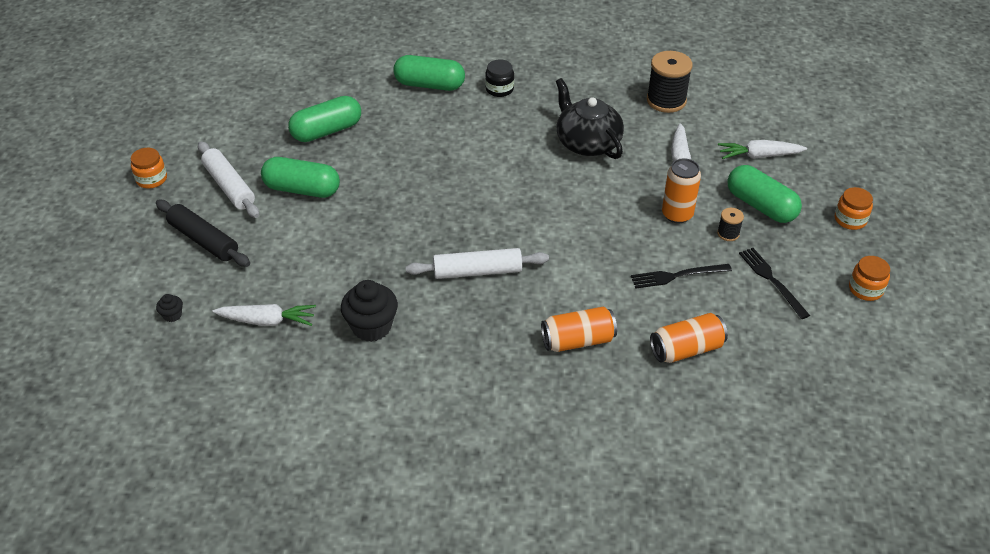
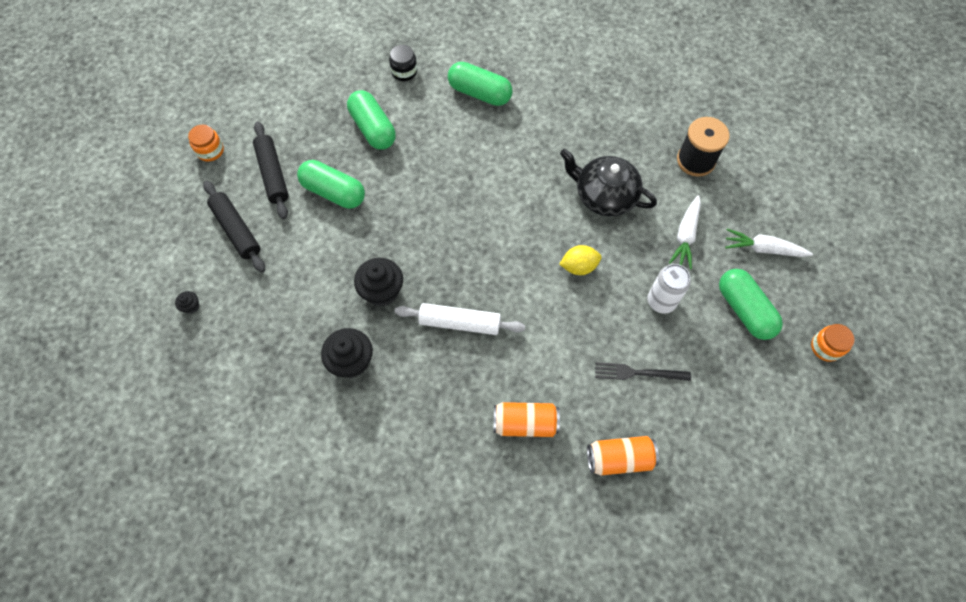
camera: 15 degrees right, 20 degrees up
white rolling pin [198,142,259,218] -> black rolling pin [253,121,289,219]
white carrot [213,304,316,326] -> none
green capsule [288,96,361,142] -> green capsule turned 75 degrees clockwise [347,90,396,150]
black jar [485,59,514,97] -> black jar moved to [389,45,417,81]
black teapot [556,78,624,159] -> black teapot turned 45 degrees counterclockwise [560,149,657,216]
orange can [662,158,701,223] -> white can [647,264,691,314]
black spool [717,208,744,241] -> none
black fork [739,248,810,319] -> none
orange jar [849,256,890,301] -> none
none -> black cupcake [354,258,403,307]
none -> yellow lemon [559,245,602,275]

